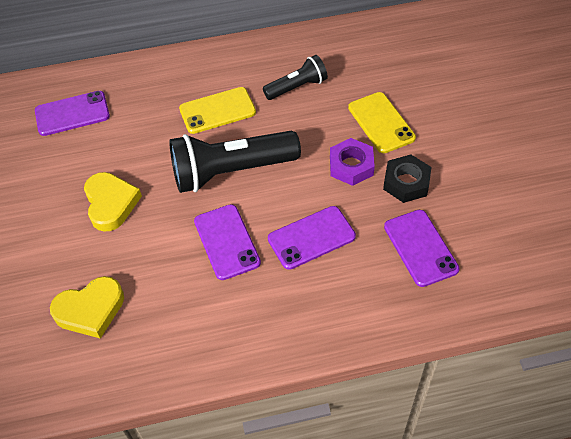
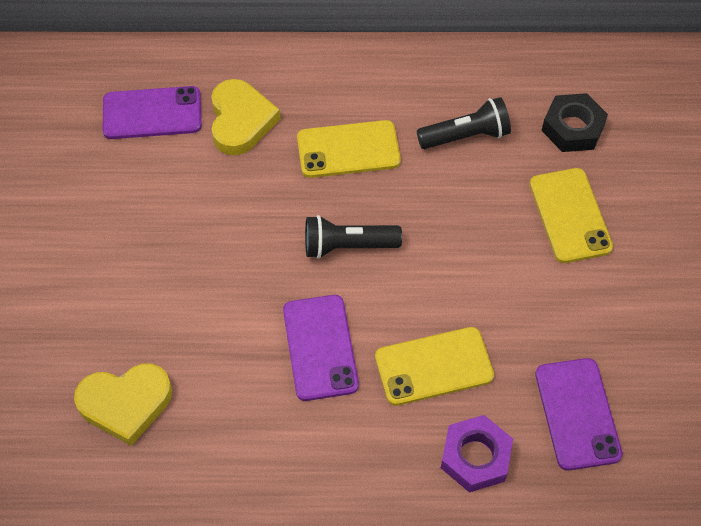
camera: 10 degrees right, 5 degrees up
yellow heart [84,172,142,232] -> yellow heart moved to [211,79,281,155]
black flashlight [169,131,301,193] -> black flashlight [305,215,402,259], size x0.55
purple phone [268,206,356,270] -> yellow phone [375,327,494,406]
purple nut [330,138,375,186] -> purple nut moved to [441,415,513,493]
black nut [383,155,432,203] -> black nut moved to [542,93,608,152]

